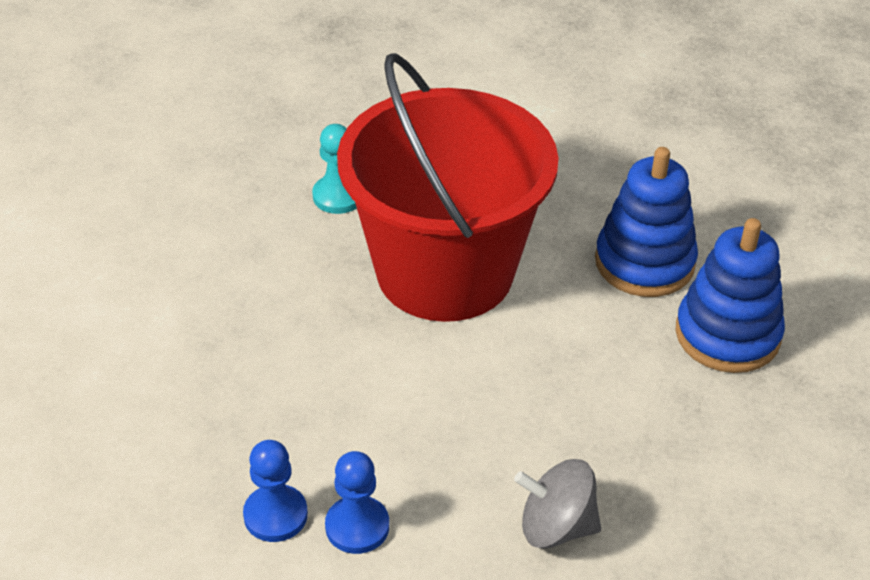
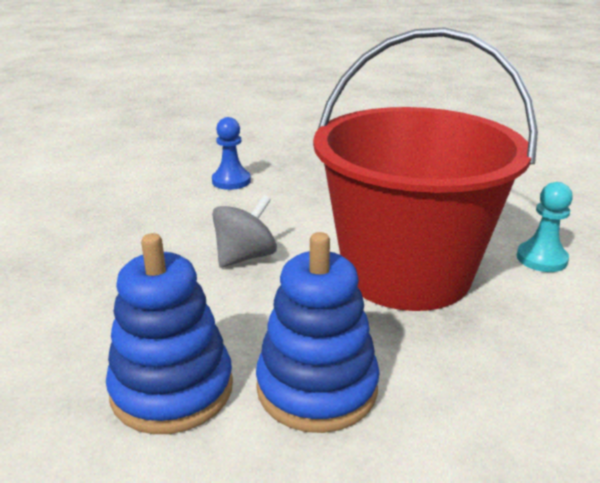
camera: 125 degrees right, 15 degrees down
blue pawn [243,440,308,542] -> none
grey spinning top [514,459,601,549] -> grey spinning top moved to [212,195,277,268]

